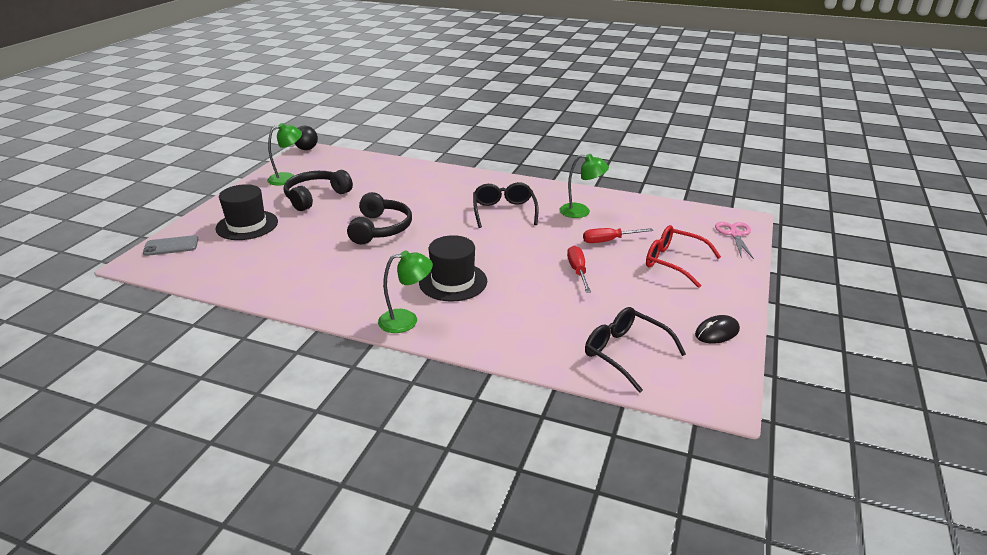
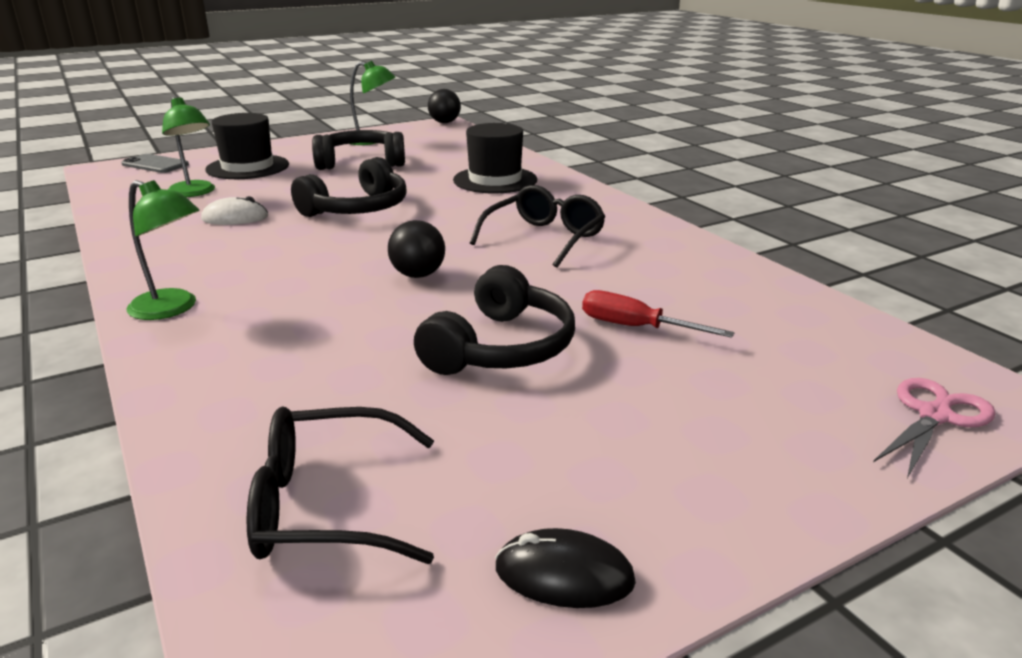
camera: 40 degrees right, 5 degrees down
black hat [419,235,487,302] -> black hat moved to [453,123,537,193]
green lamp [559,154,609,218] -> green lamp moved to [162,97,215,197]
red screwdriver [567,245,591,293] -> black headphones [414,265,575,375]
black glasses [585,307,686,393] -> black glasses turned 90 degrees counterclockwise [246,406,434,564]
red glasses [646,225,721,288] -> none
none -> white mouse [201,196,268,225]
none -> black ball [388,220,445,278]

